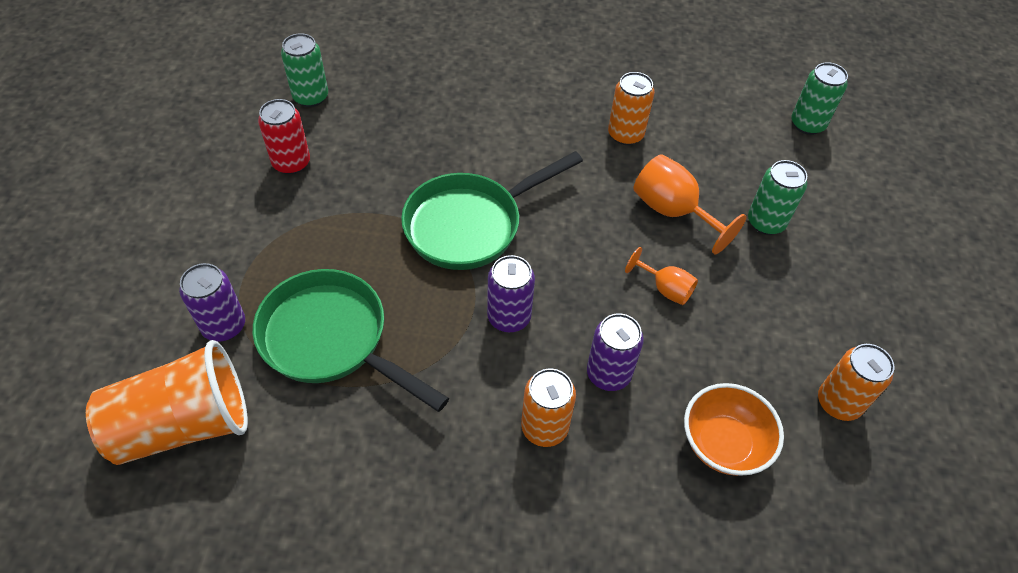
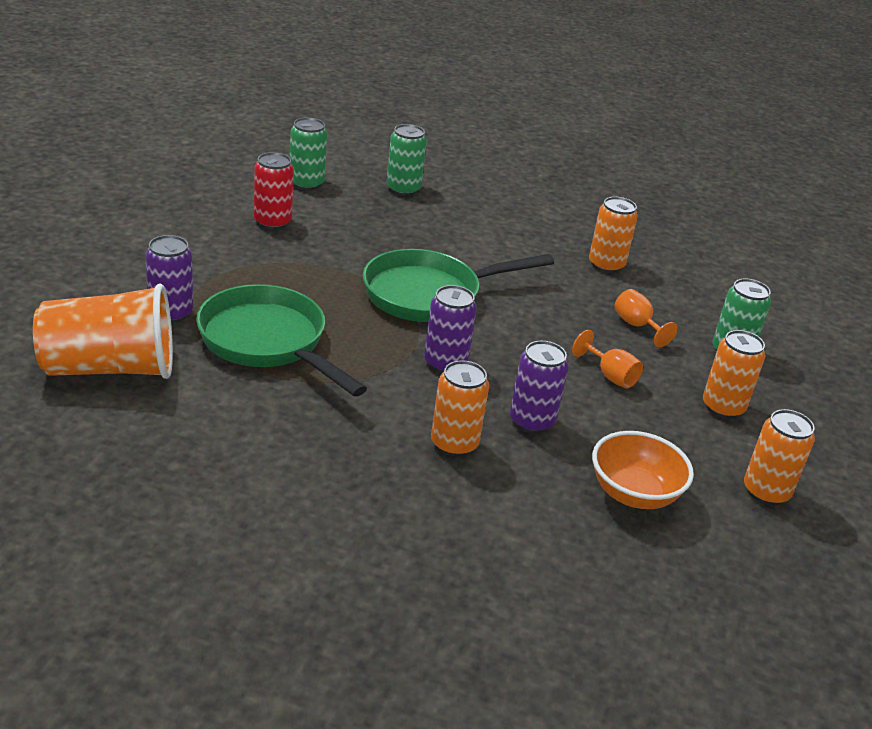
camera: 10 degrees right, 20 degrees down
orange goblet [634,154,746,254] -> orange goblet [614,289,678,347], size x0.60
green can [791,62,848,135] -> green can moved to [387,124,427,196]
none -> orange can [703,330,765,419]

